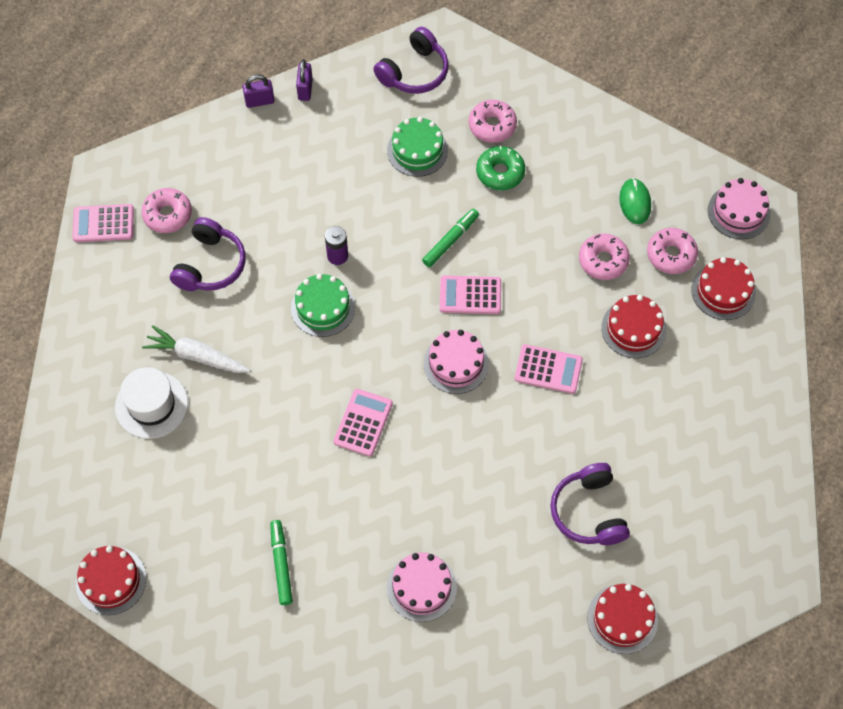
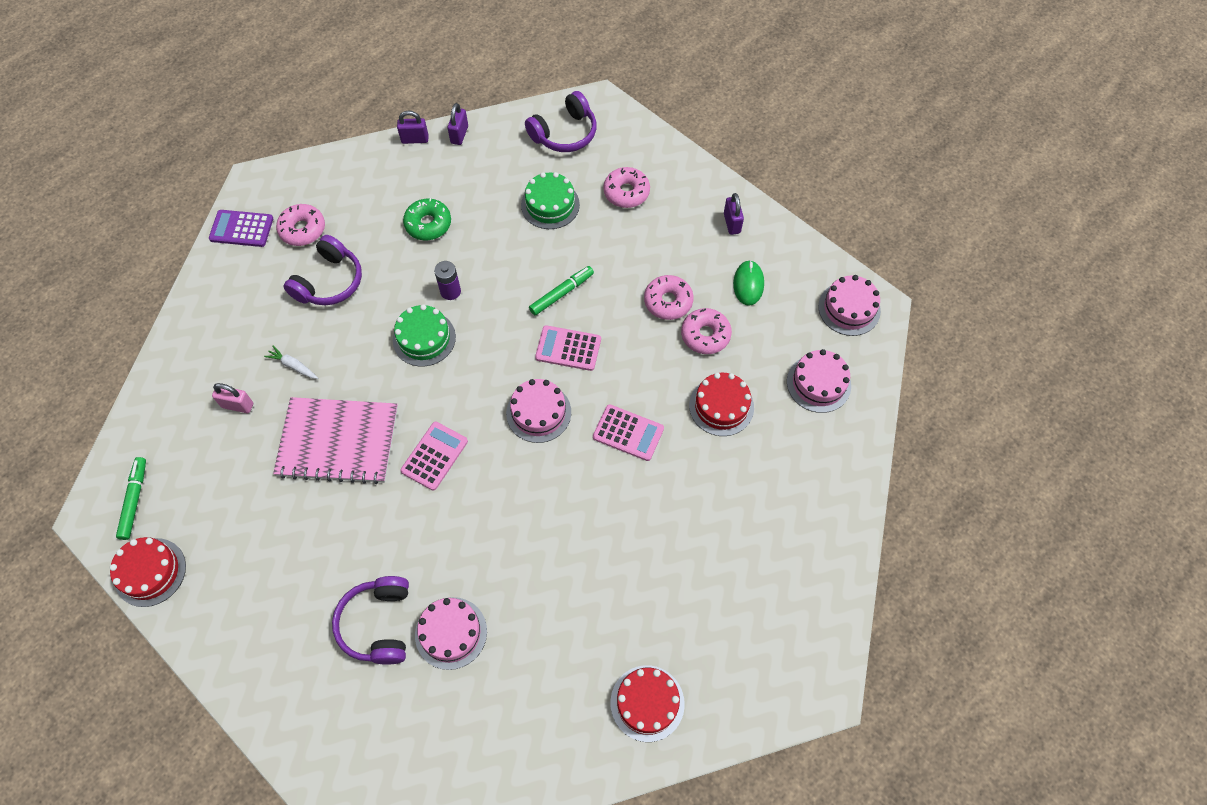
camera: 10 degrees right, 0 degrees up
pink calculator [72,204,134,242] -> purple calculator [209,210,273,247]
white hat [115,367,188,439] -> pink padlock [212,383,253,413]
white carrot [142,325,251,373] -> white carrot [264,346,318,379], size x0.56
green marker [270,520,293,605] -> green marker moved to [116,457,146,540]
green donut [476,146,525,190] -> green donut moved to [403,198,451,240]
purple headphones [550,463,630,545] -> purple headphones moved to [332,576,409,665]
pink donut [647,228,698,274] -> pink donut moved to [644,275,694,320]
red cake [691,257,756,320] -> pink cake [787,349,851,413]
none -> pink notebook [273,397,398,484]
none -> purple padlock [724,193,744,235]

